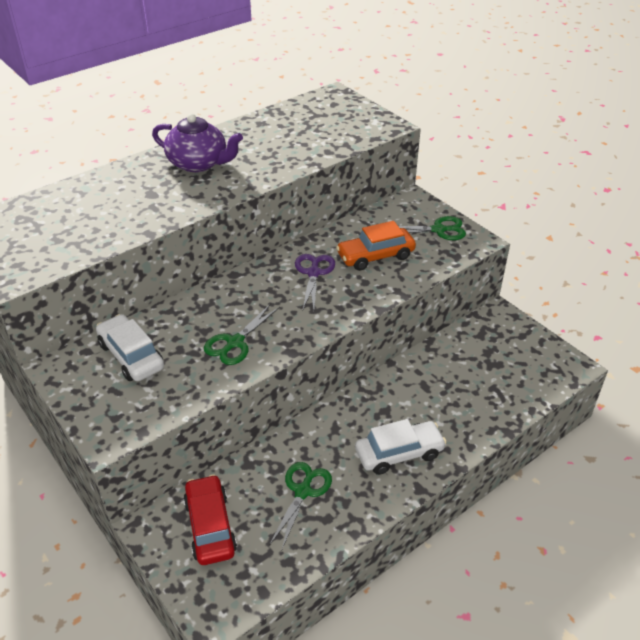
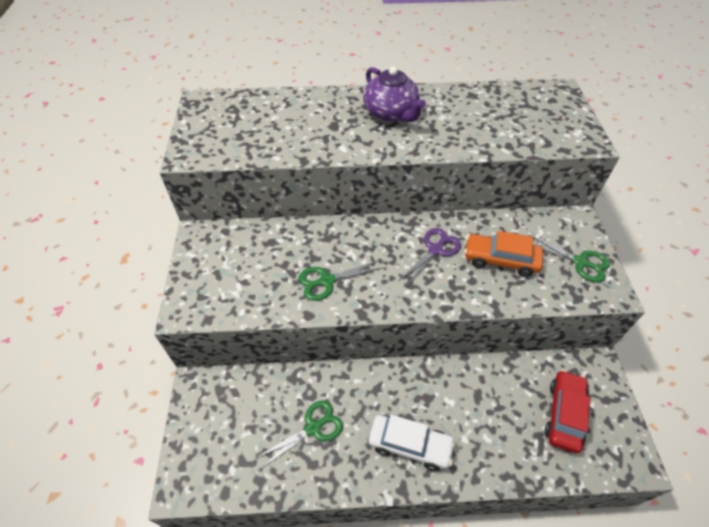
camera: 35 degrees right, 10 degrees up
white car [96,314,164,381] -> none
red car [183,474,237,565] -> red car moved to [545,370,590,453]

